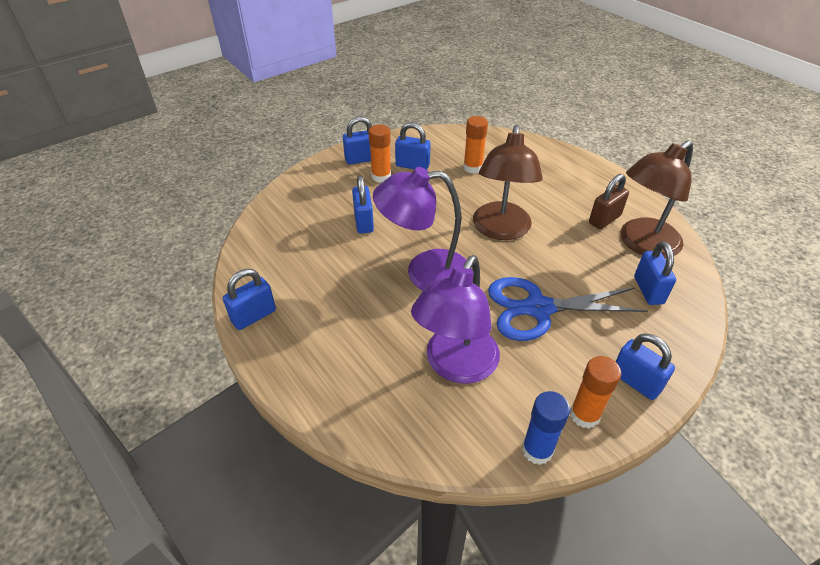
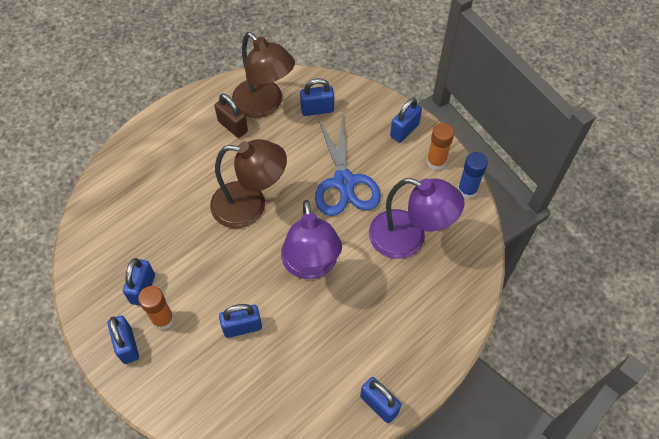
camera: 95 degrees left, 15 degrees up
orange glue stick [463,116,488,174] -> none

